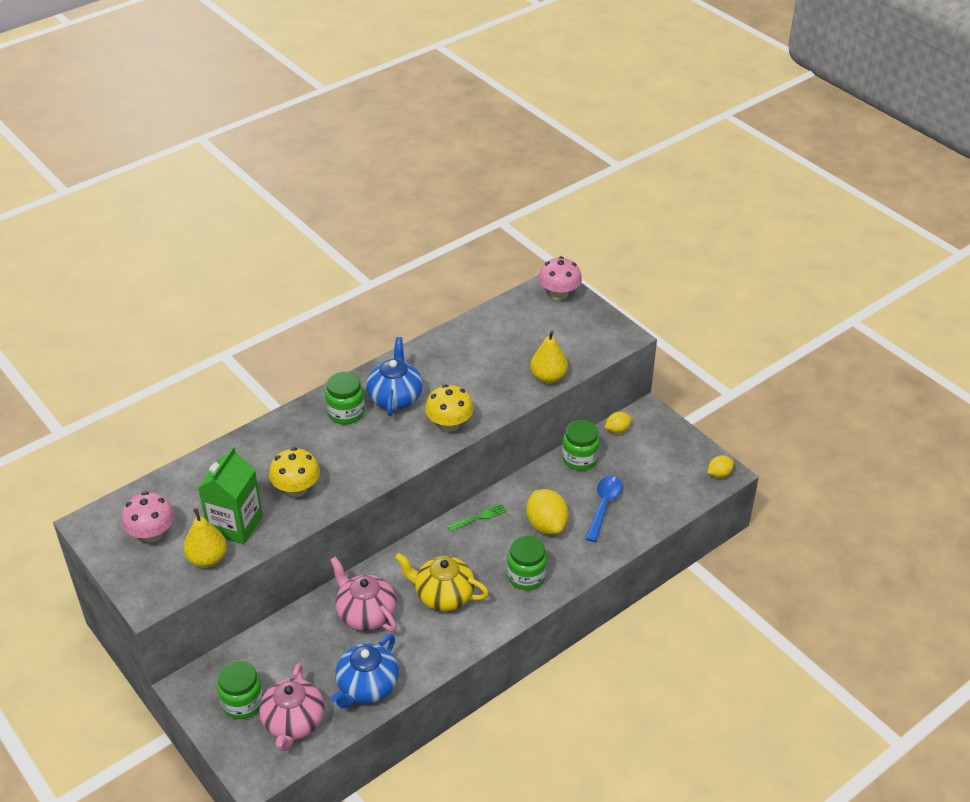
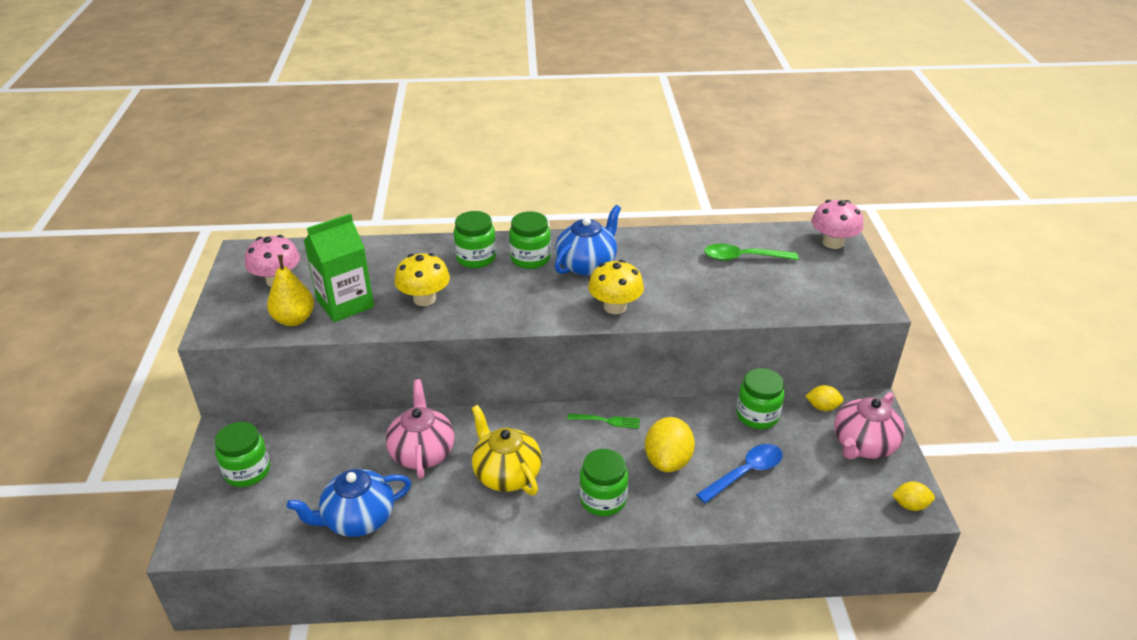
camera: 35 degrees right, 5 degrees down
pink teapot [259,663,324,751] -> pink teapot moved to [834,392,905,459]
yellow pear [530,330,568,383] -> none
none -> green jar [453,211,496,268]
none -> green spoon [704,243,799,261]

